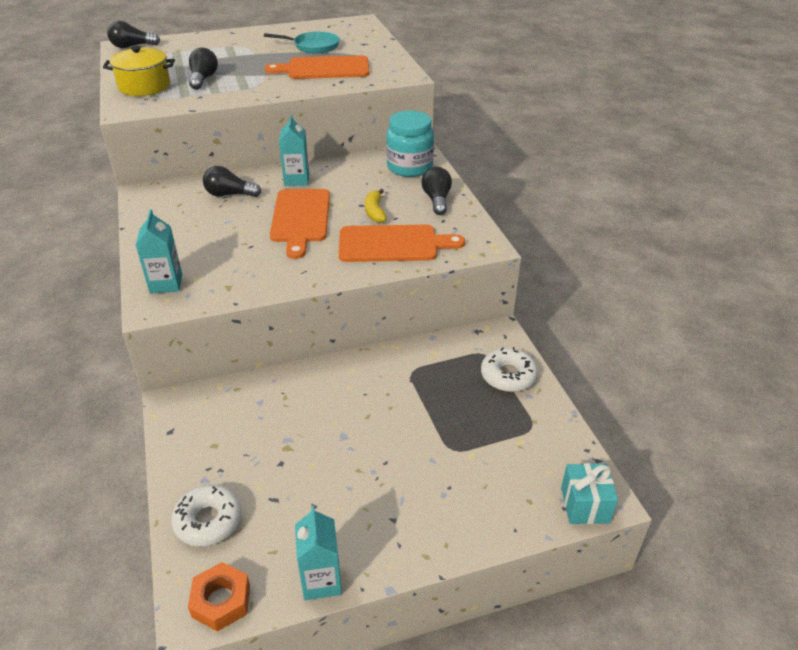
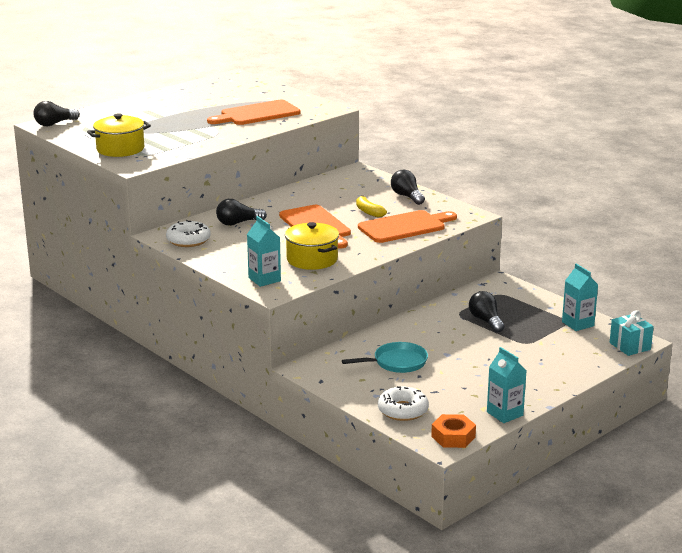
camera: 25 degrees left, 15 degrees down
black light bulb [189,48,218,90] -> black light bulb moved to [469,291,504,333]
turquoise pan [264,31,340,54] -> turquoise pan moved to [342,342,428,373]
turquoise carton [279,114,309,186] -> turquoise carton moved to [562,264,598,331]
turquoise jar [386,111,434,177] -> none
white donut [481,347,538,392] -> white donut moved to [166,220,211,247]
none -> yellow pot [285,222,339,270]

